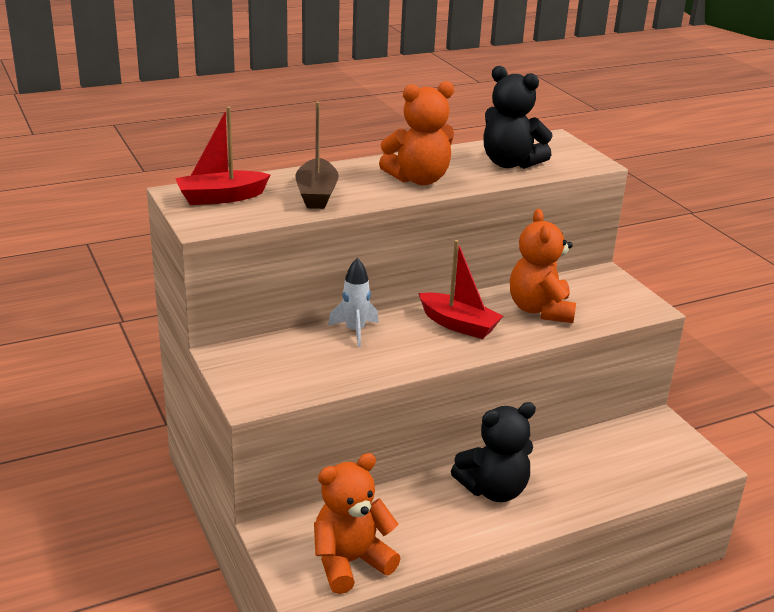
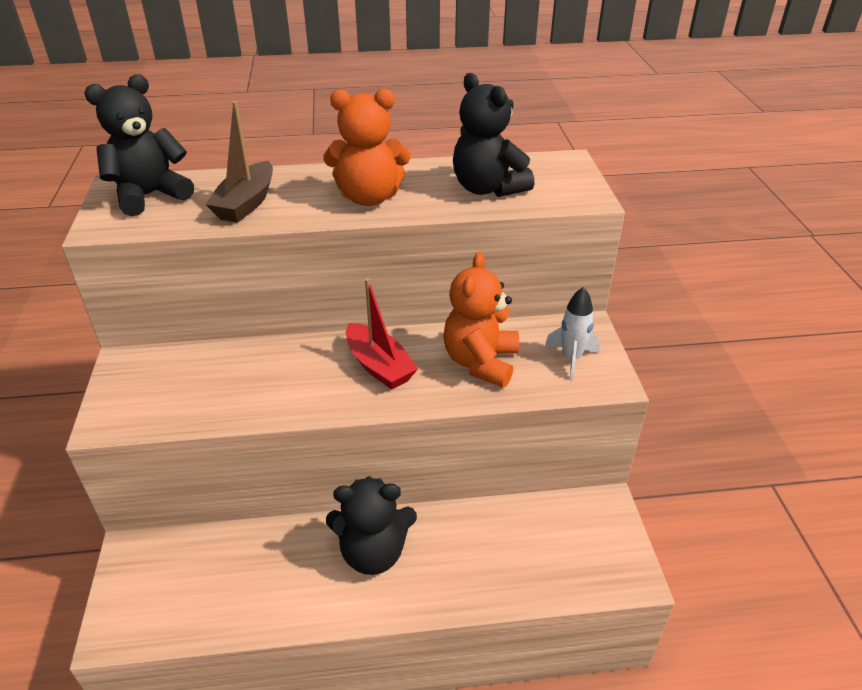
camera: 20 degrees right, 10 degrees up
red boat [175,106,271,205] -> black teddy bear [84,74,194,217]
orange teddy bear [314,453,401,594] -> none
white rocket [328,258,379,347] -> white rocket moved to [545,287,600,380]

